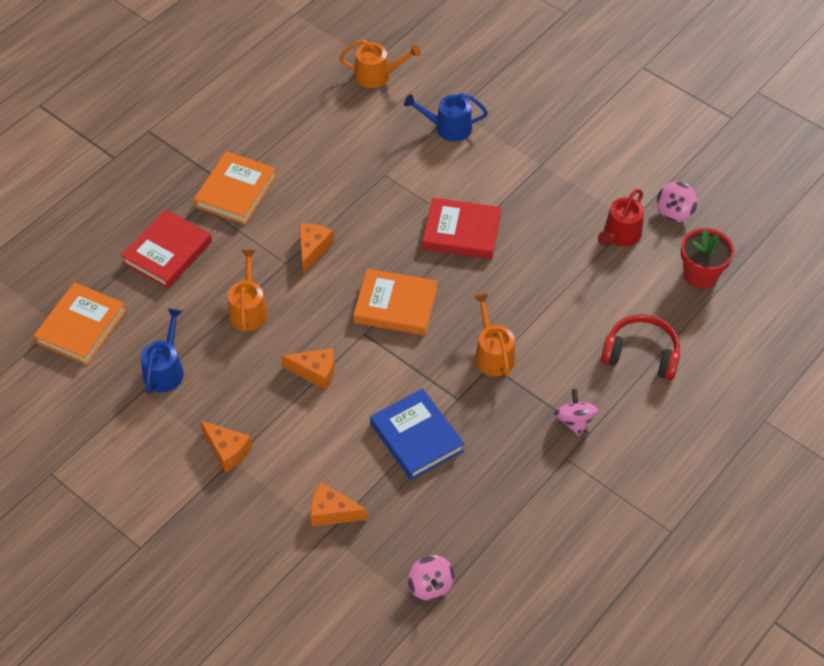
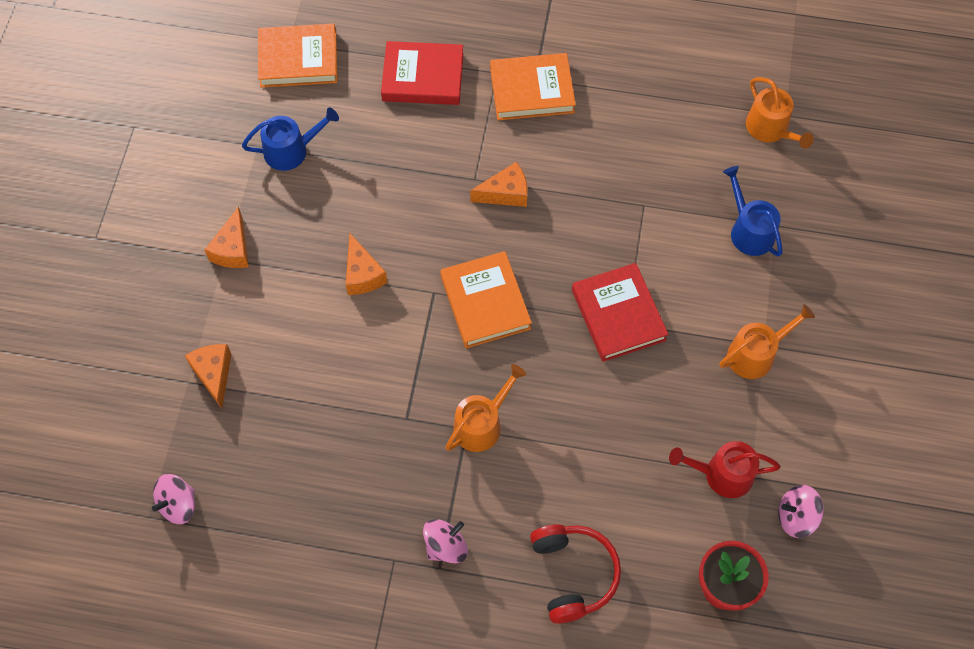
camera: 60 degrees right, 10 degrees up
orange watering can [228,250,268,332] -> orange watering can moved to [720,304,815,379]
blue book [370,388,464,480] -> none

